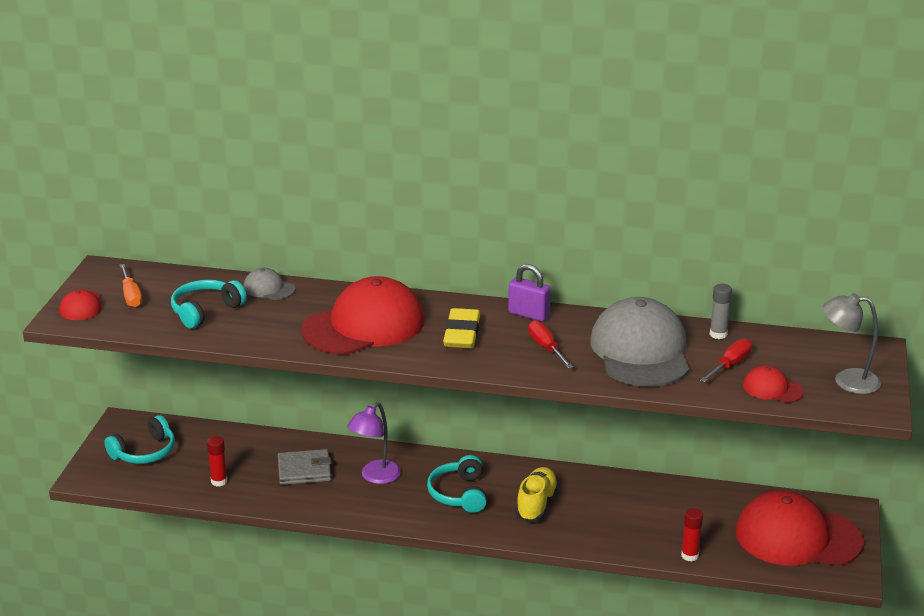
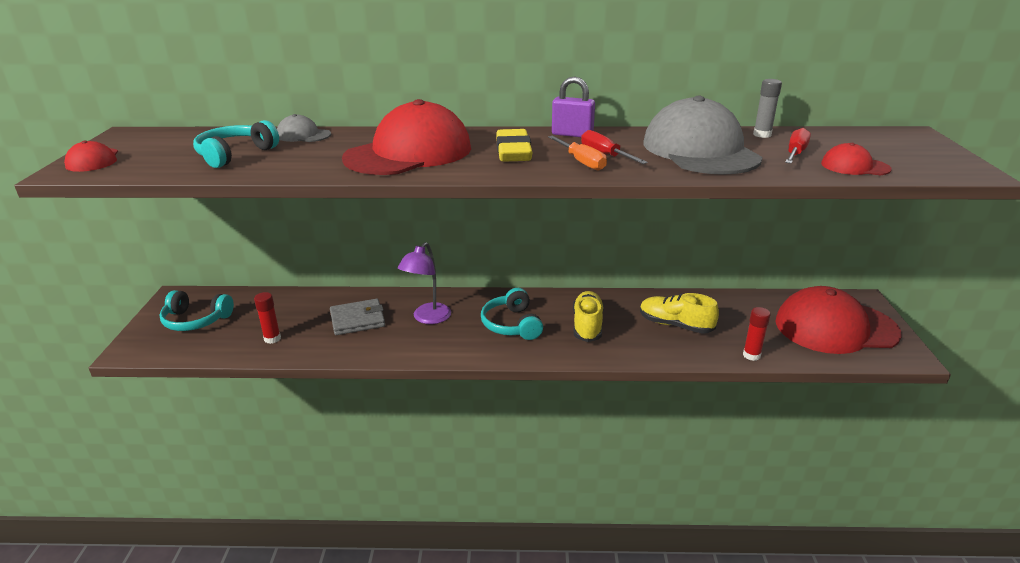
camera: 10 degrees left, 0 degrees up
turquoise headphones [104,415,175,464] -> turquoise headphones turned 60 degrees clockwise [159,290,234,331]
orange screwdriver [120,264,142,308] -> orange screwdriver moved to [548,136,607,171]
grey lamp [823,293,881,394] -> none
none -> yellow shoe [640,293,719,334]

